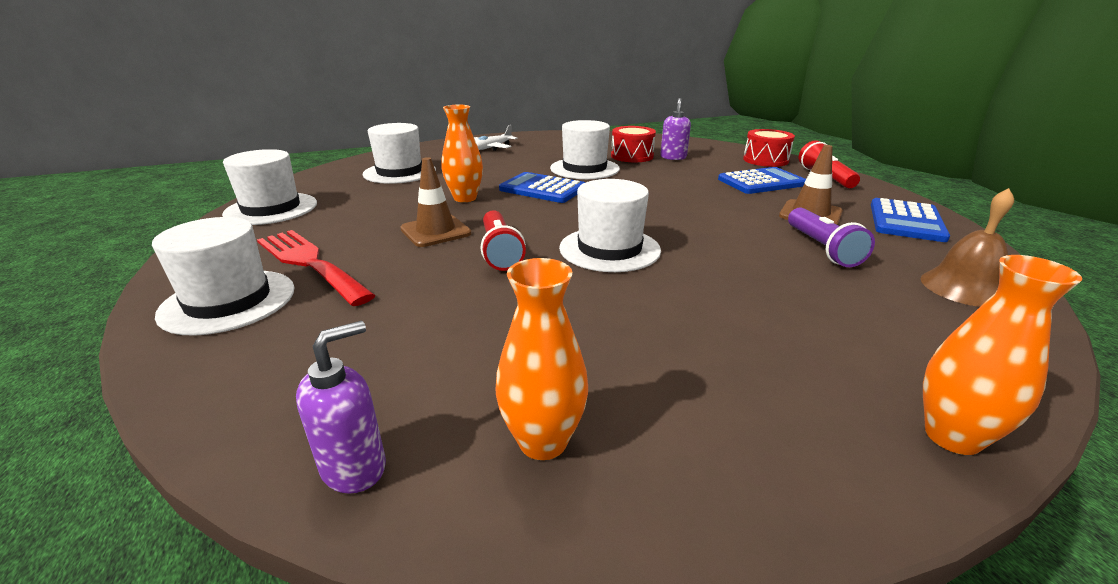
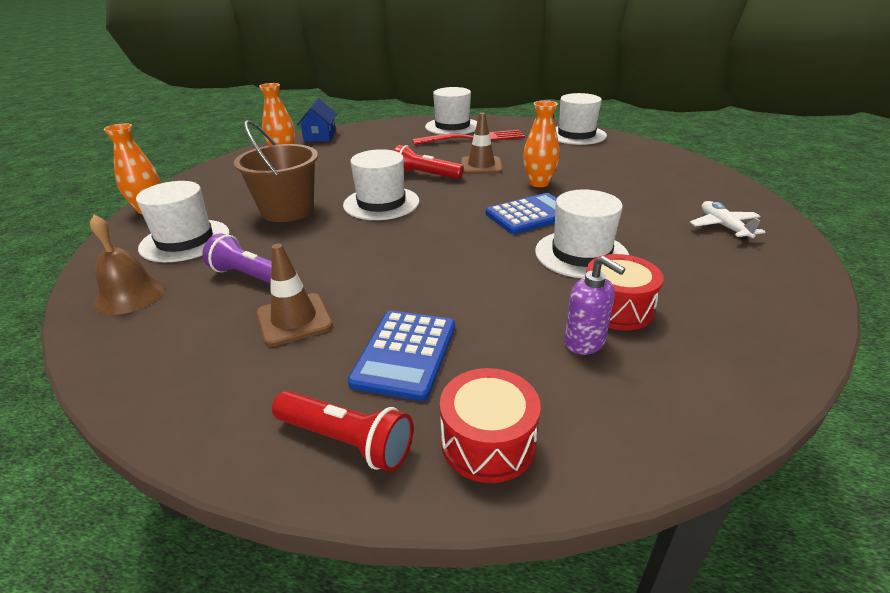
camera: 125 degrees right, 5 degrees up
purple soap dispenser [296,321,386,494] -> blue house [297,99,337,142]
white hat [363,123,436,184] -> white hat moved to [136,181,230,262]
blue calculator [871,198,950,242] -> none
none -> brown bucket [234,120,318,222]

